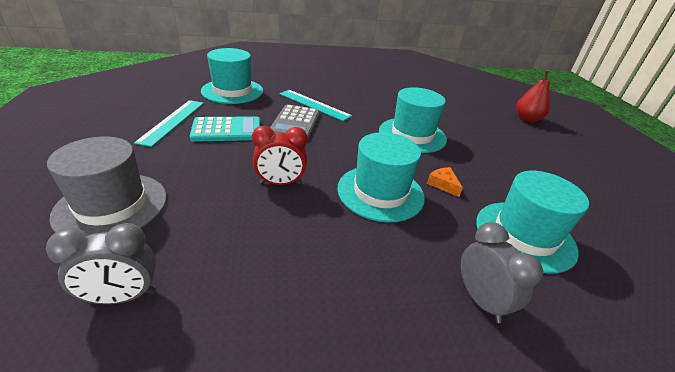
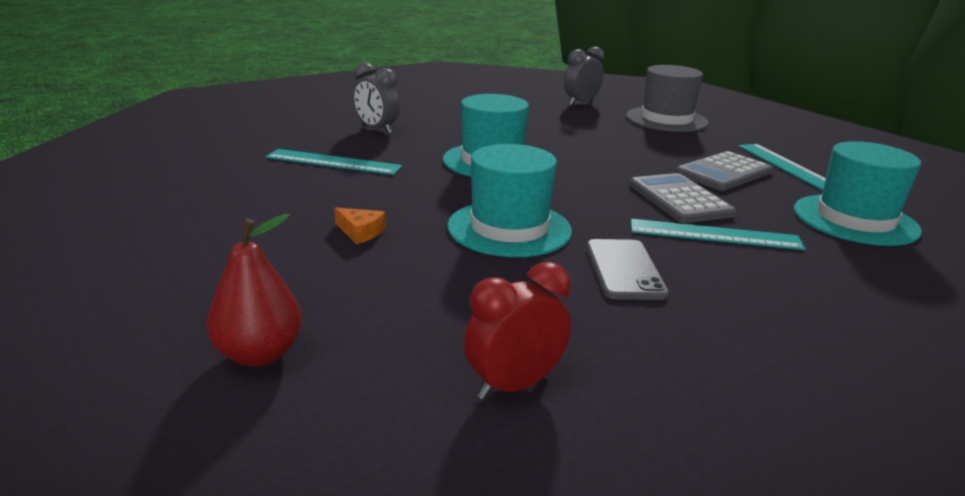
camera: 155 degrees right, 10 degrees down
turquoise calculator [190,116,260,142] -> grey calculator [675,151,773,191]
red clock [252,126,308,185] -> red clock moved to [464,262,571,400]
orange cheese [427,167,463,197] -> orange cheese moved to [334,207,386,244]
turquoise hat [476,171,589,274] -> turquoise ruler [266,149,403,175]
none -> grey phone [586,239,669,300]

